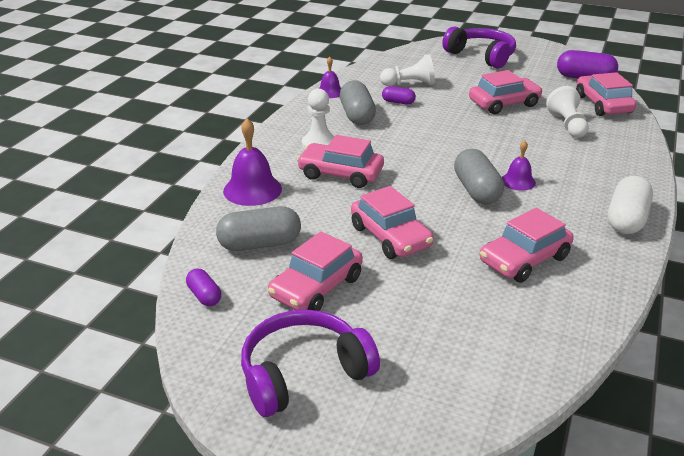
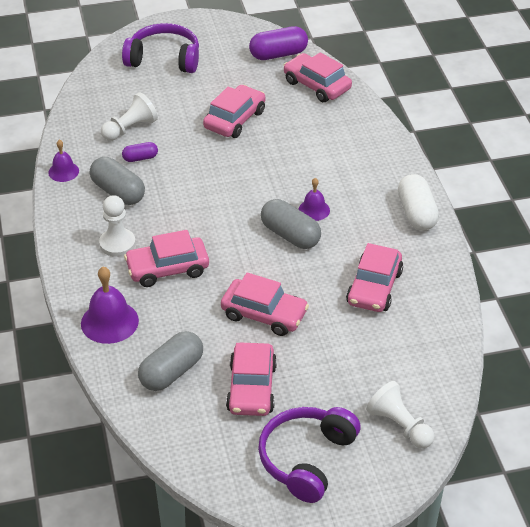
camera: 35 degrees left, 10 degrees up
purple capsule [186,268,221,306] -> none
white pawn [546,86,589,138] -> white pawn moved to [366,381,435,448]

